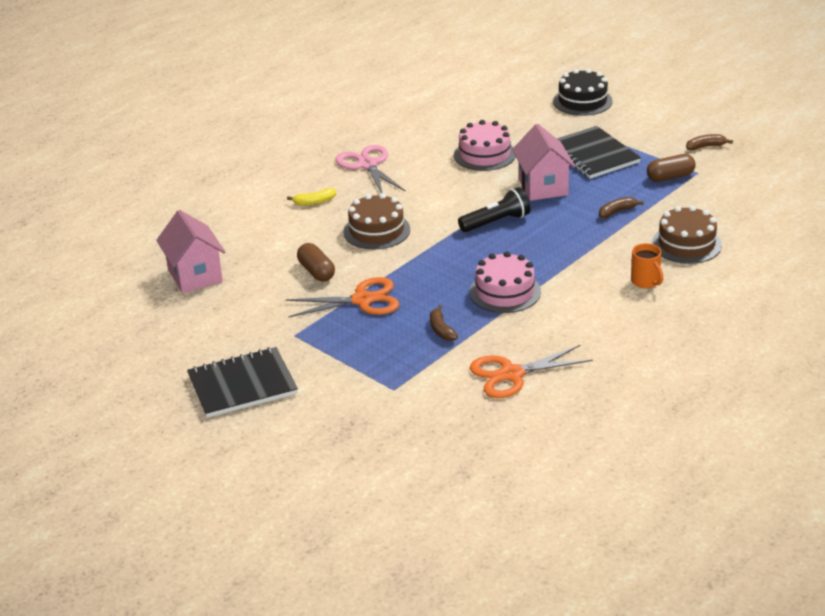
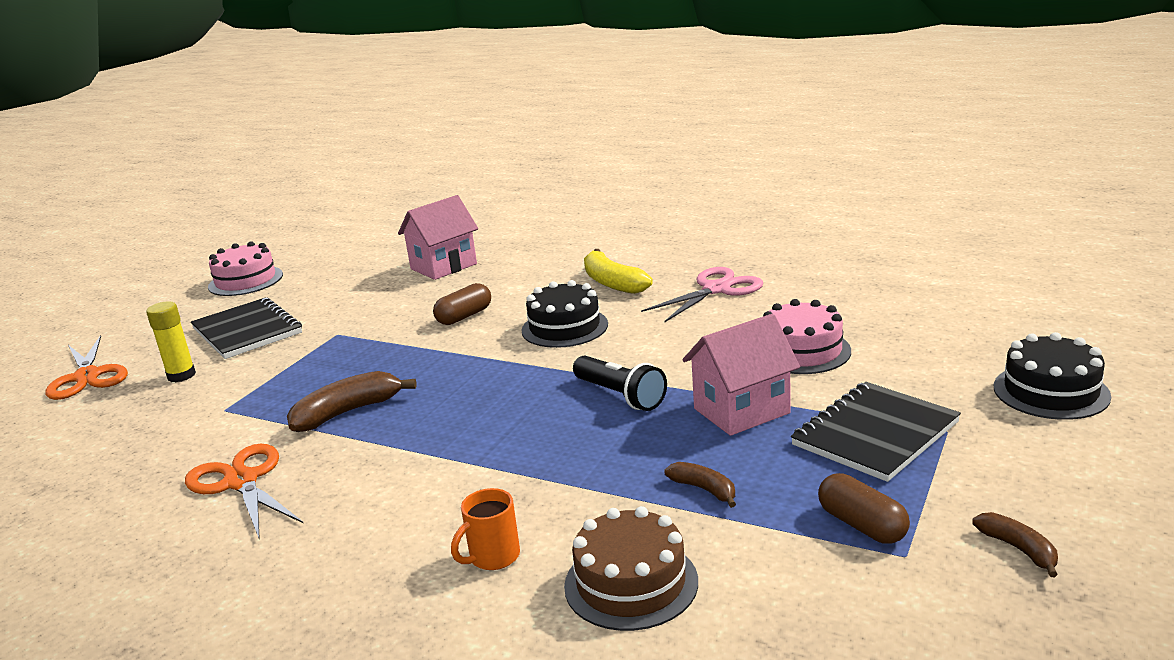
camera: 75 degrees right, 10 degrees down
orange scissors [285,277,399,317] -> orange scissors moved to [46,335,128,400]
yellow banana [287,188,336,206] -> yellow banana [584,249,653,294], size x1.75
brown cake [344,193,410,250] -> black cake [521,280,608,348]
brown banana [430,305,458,341] -> brown banana [287,371,417,432], size x1.75
pink cake [469,251,541,313] -> pink cake moved to [208,241,283,296]
none -> yellow glue stick [146,301,196,382]

